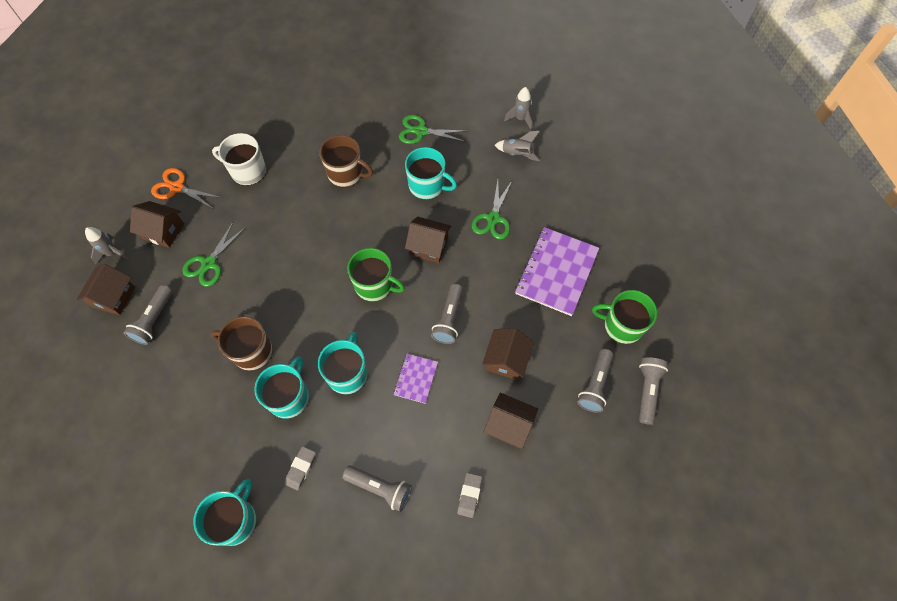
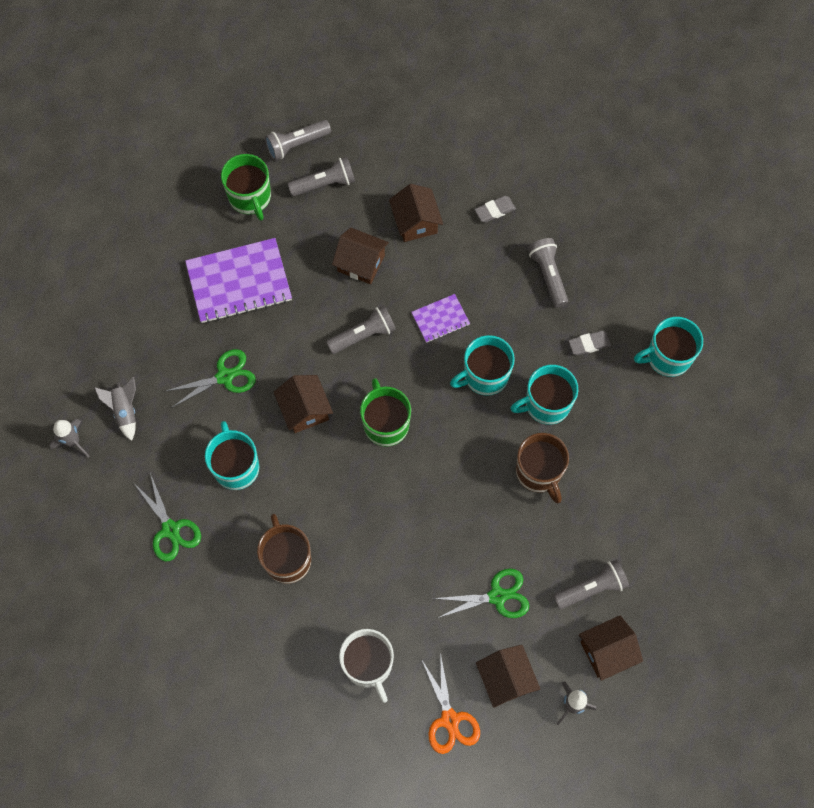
camera: 130 degrees left, 5 degrees up
brown house [482,328,534,380] -> brown house turned 45 degrees clockwise [332,227,389,284]

